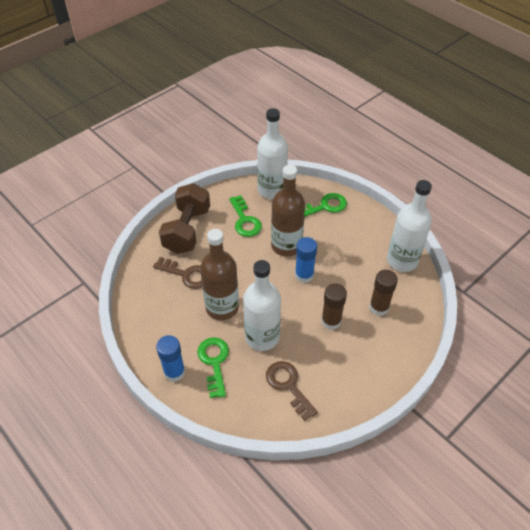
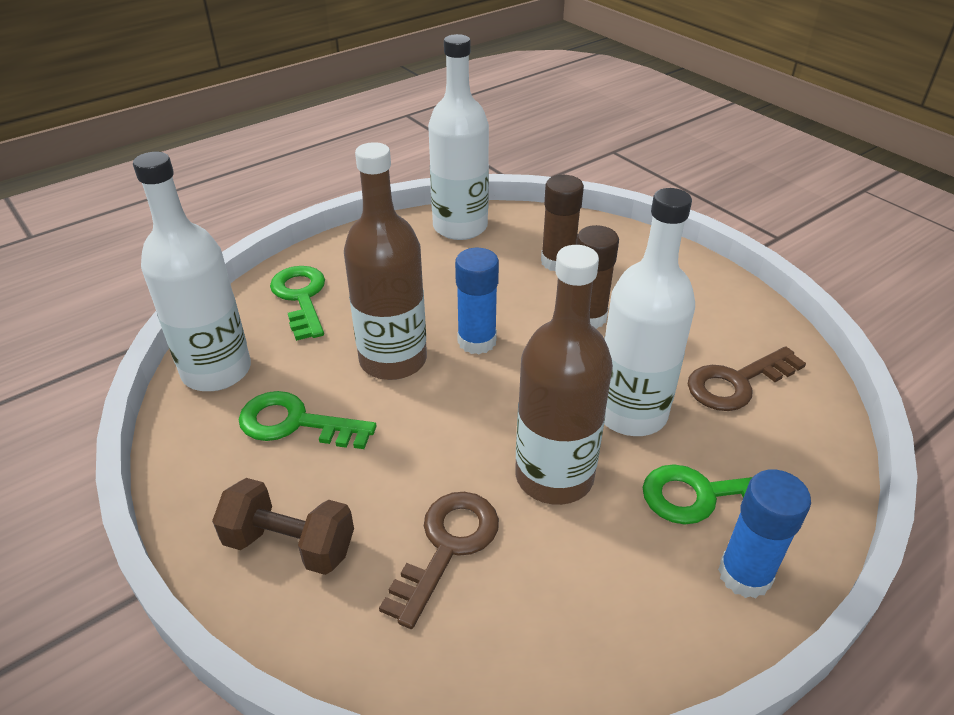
camera: 85 degrees left, 10 degrees down
brown dumbbell [159,183,210,254] -> brown dumbbell [212,478,354,575], size x0.65
green key [229,195,262,237] -> green key turned 150 degrees counterclockwise [239,391,377,449]

